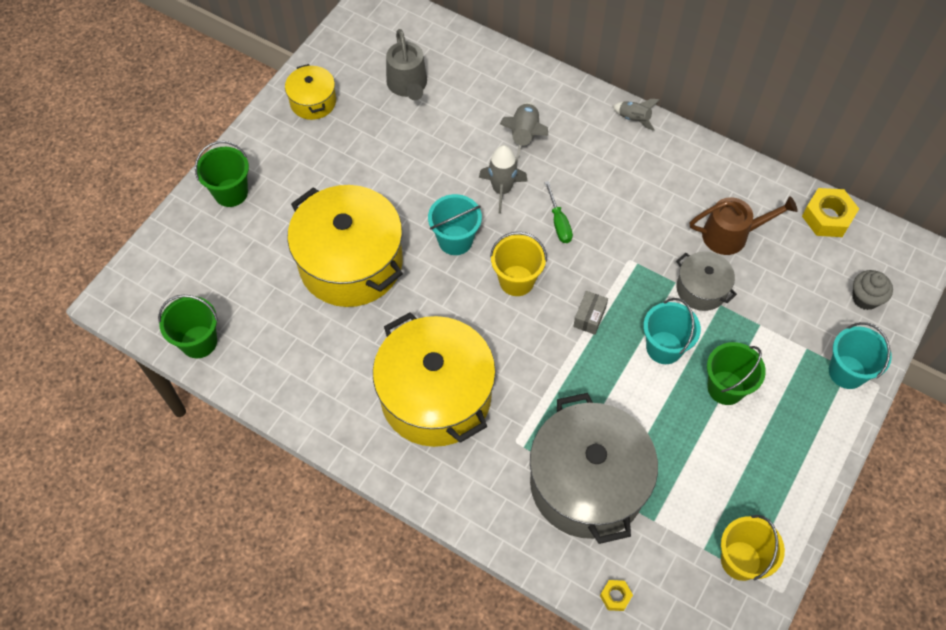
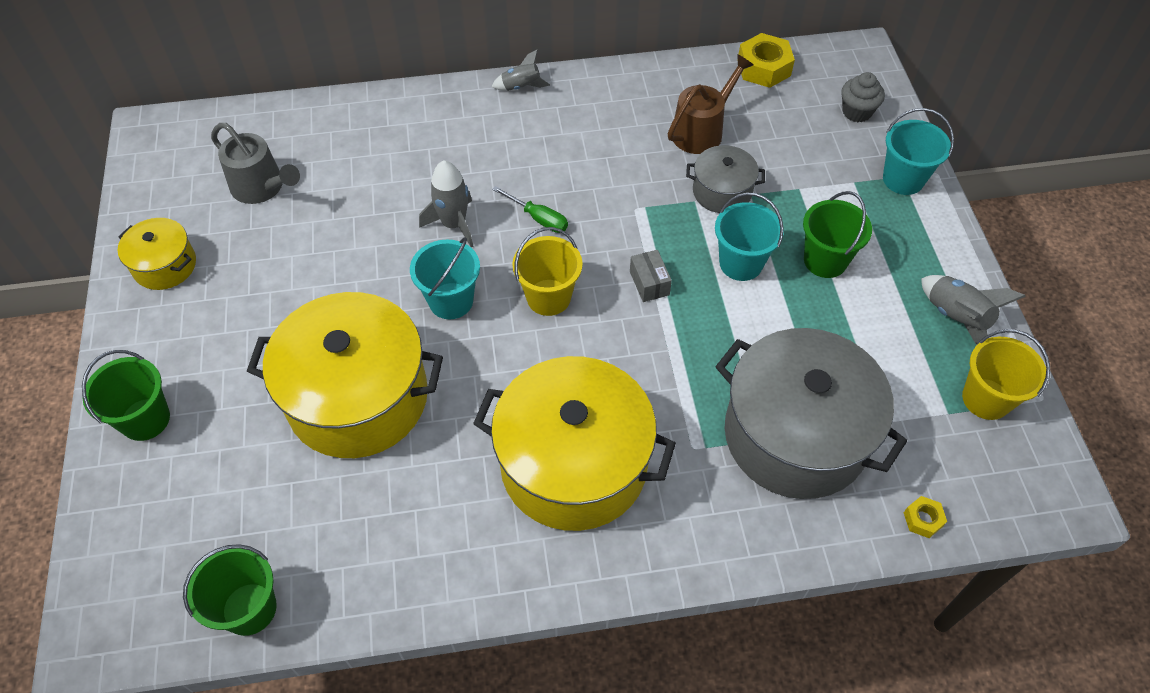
camera: 40 degrees left, 5 degrees down
grey rocket [500,102,548,163] -> grey rocket moved to [921,275,1026,345]

